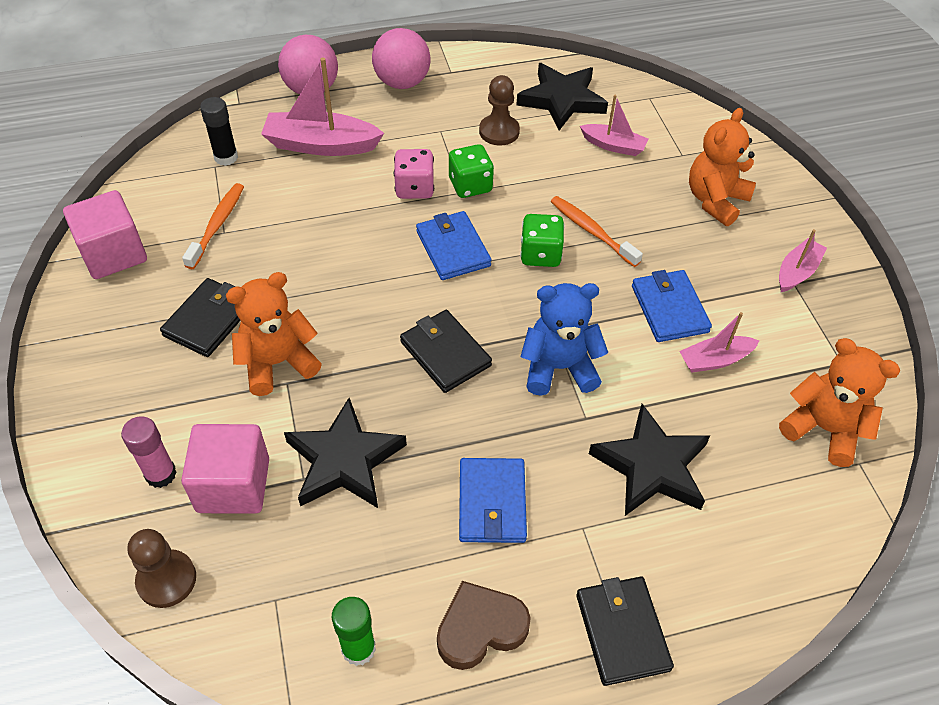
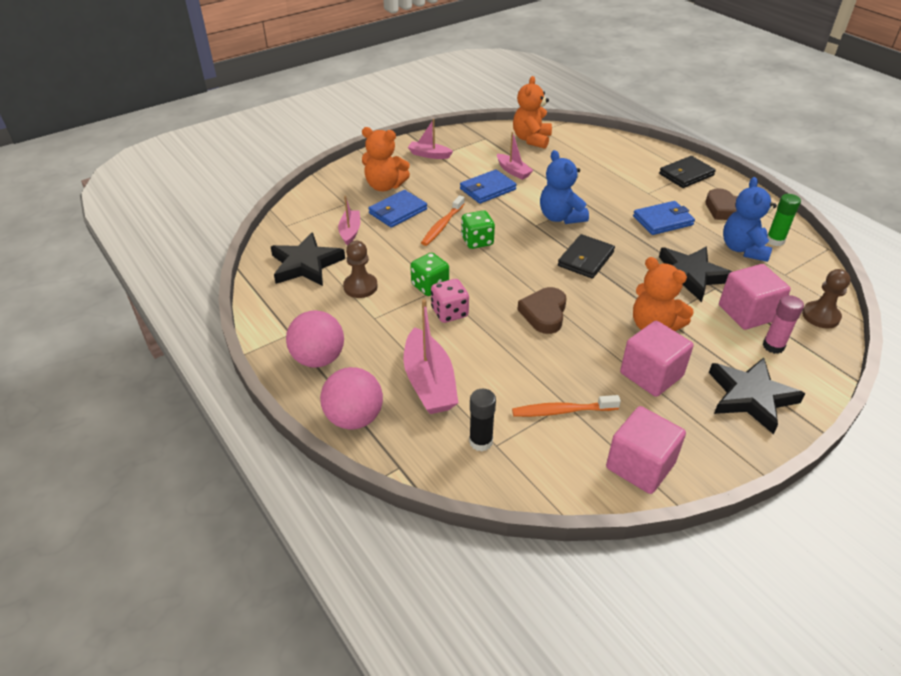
camera: 110 degrees left, 10 degrees down
black wallet [160,278,241,357] -> pink cube [620,321,693,397]
blue wallet [416,211,491,280] -> blue wallet moved to [368,190,427,228]
black star [589,404,710,516] -> black star moved to [709,358,805,434]
none -> brown heart [517,287,566,334]
none -> blue teddy bear [723,177,777,262]

